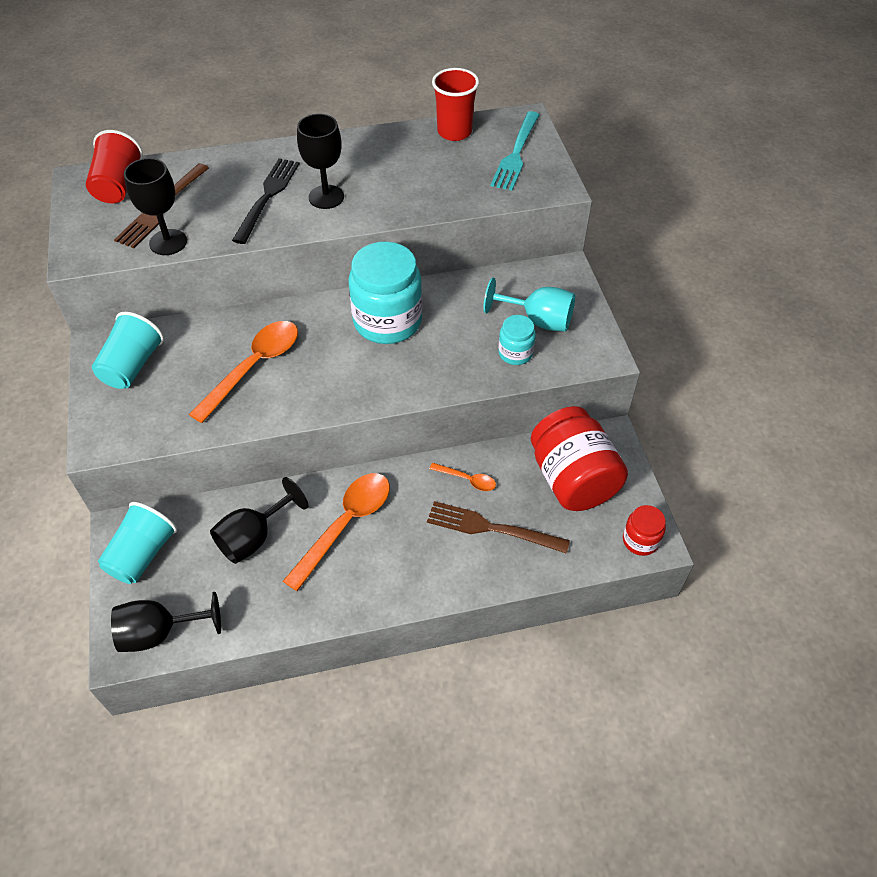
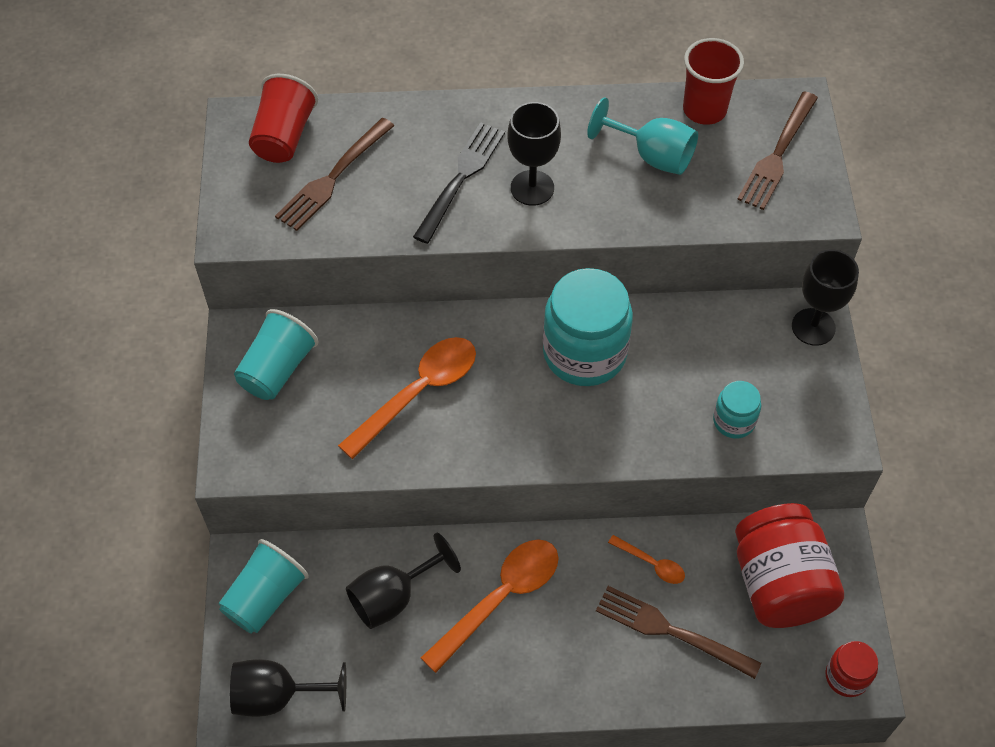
camera: 10 degrees right, 5 degrees up
black goblet [124,158,187,255] -> black goblet moved to [792,249,859,346]
turquoise goblet [484,277,575,332] -> turquoise goblet moved to [587,97,698,175]
turquoise fork [491,111,540,191] -> brown fork [737,91,818,210]

